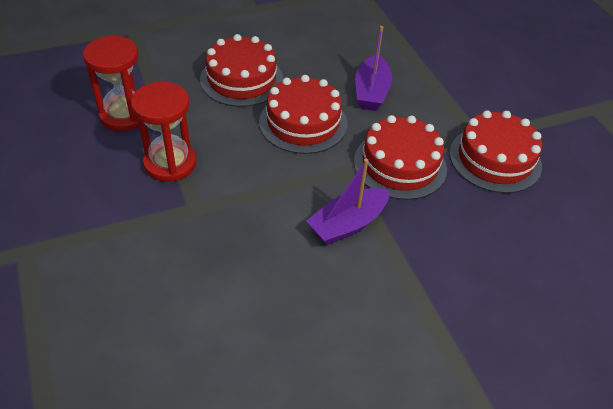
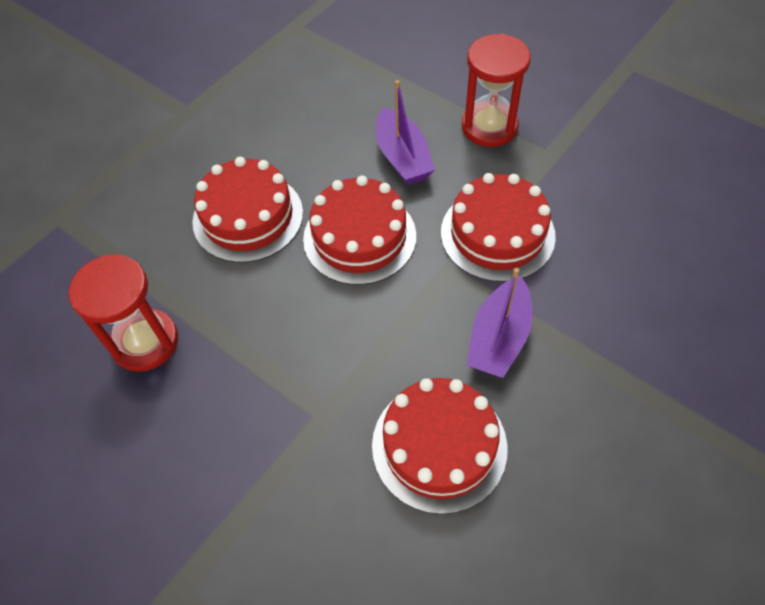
camera: 25 degrees left, 10 degrees up
red hourglass [131,82,196,182] -> red hourglass moved to [462,34,531,147]
red cake [449,110,542,193] -> red cake moved to [372,378,508,514]

